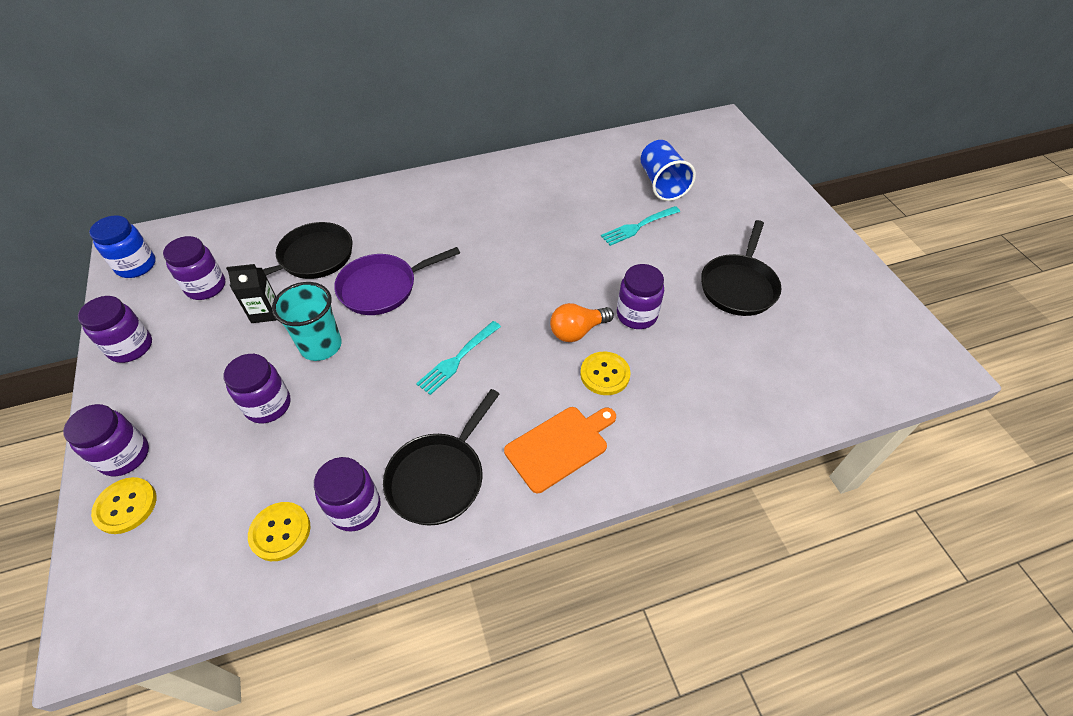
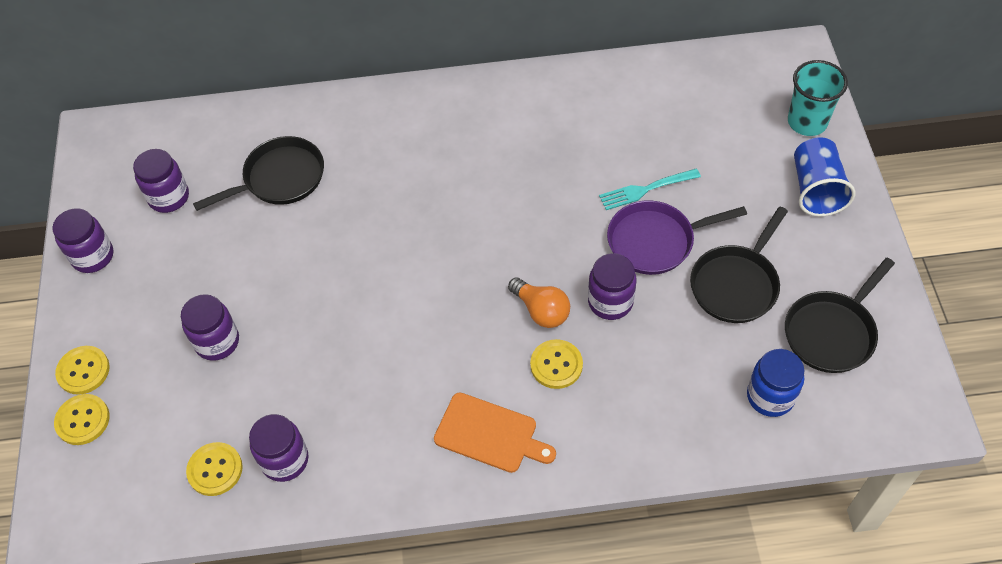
camera: 15 degrees right, 5 degrees up
purple jar [63,404,149,476] -> yellow button [55,346,110,395]
blue jar [89,215,156,278] -> blue jar moved to [747,349,804,417]
black carton [226,264,276,323] -> none
turquoise cup [272,282,342,361] -> turquoise cup moved to [788,60,848,136]
purple pan [334,247,460,315] -> purple pan moved to [607,200,747,275]
black pan [383,389,499,526] -> black pan moved to [785,258,895,373]
turquoise fork [416,321,501,395] -> none
orange cutting board [504,407,616,493] -> orange cutting board turned 45 degrees clockwise [434,392,556,473]
orange light bulb [550,303,614,342] -> orange light bulb turned 120 degrees counterclockwise [508,277,570,328]
blue cup [640,140,696,201] -> blue cup moved to [794,137,855,216]

